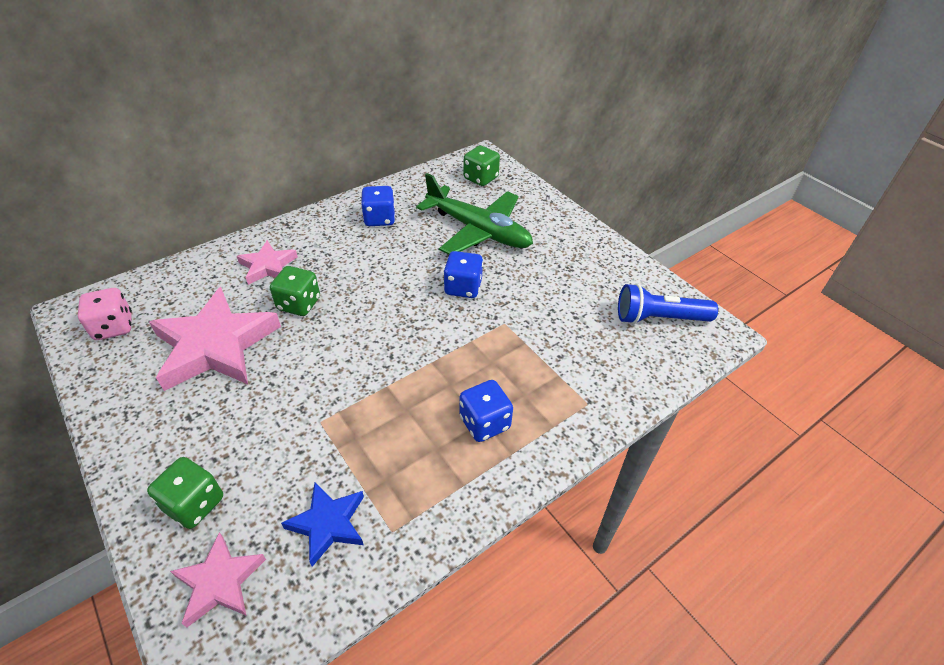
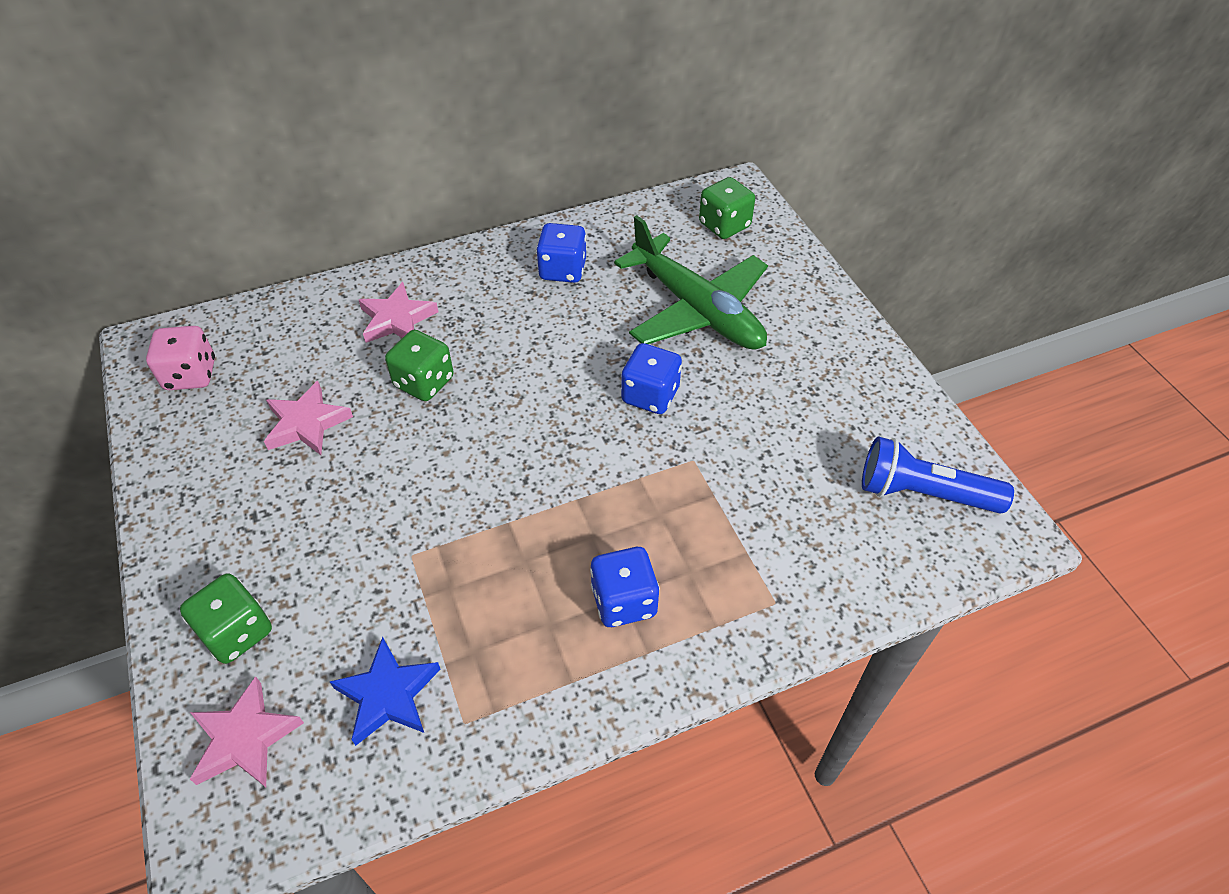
camera: 15 degrees right, 5 degrees up
pink star [149,287,281,391] -> pink star [264,381,353,455], size x0.53

